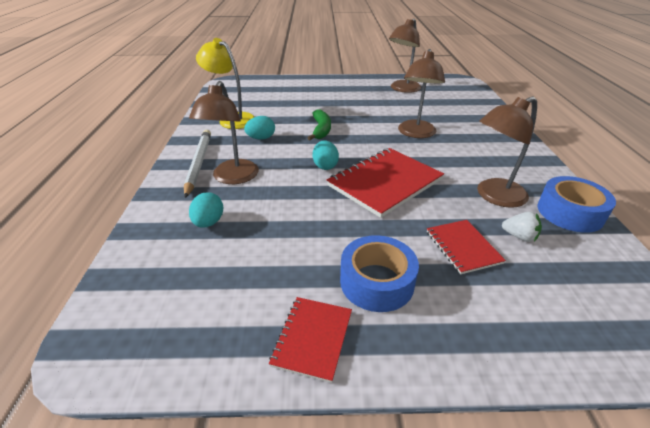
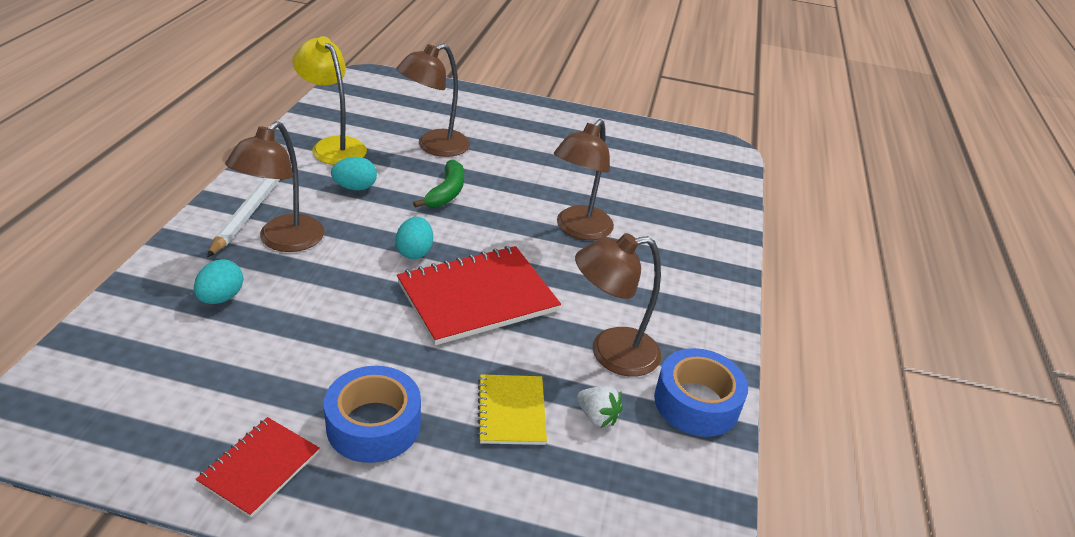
camera: 10 degrees right, 0 degrees up
brown lamp [389,19,421,93] -> brown lamp moved to [396,43,470,157]
red notebook [427,220,506,275] -> yellow notebook [477,374,547,445]

